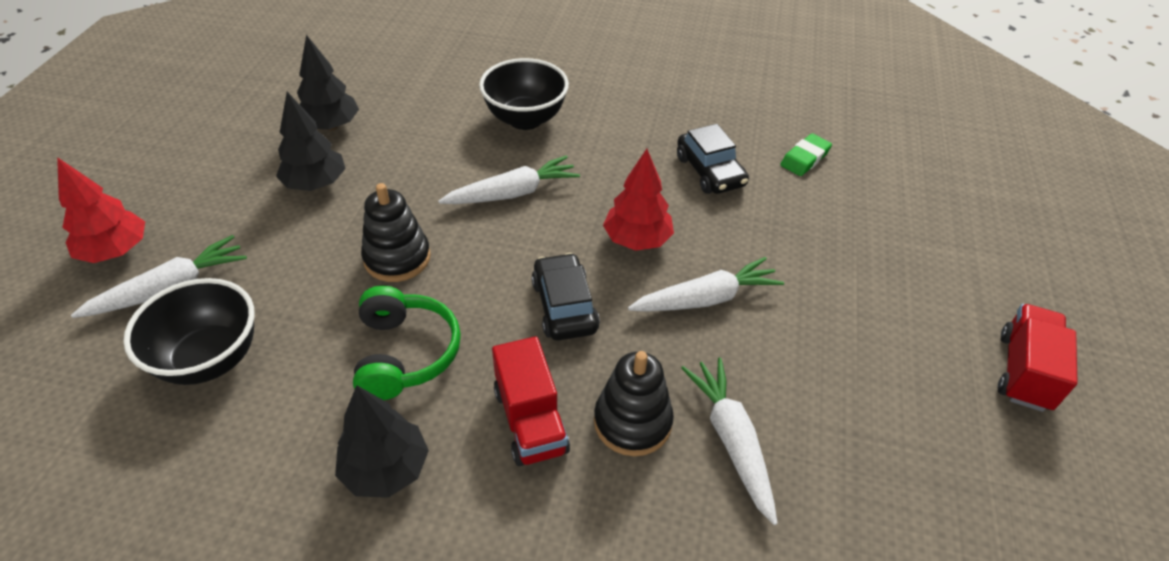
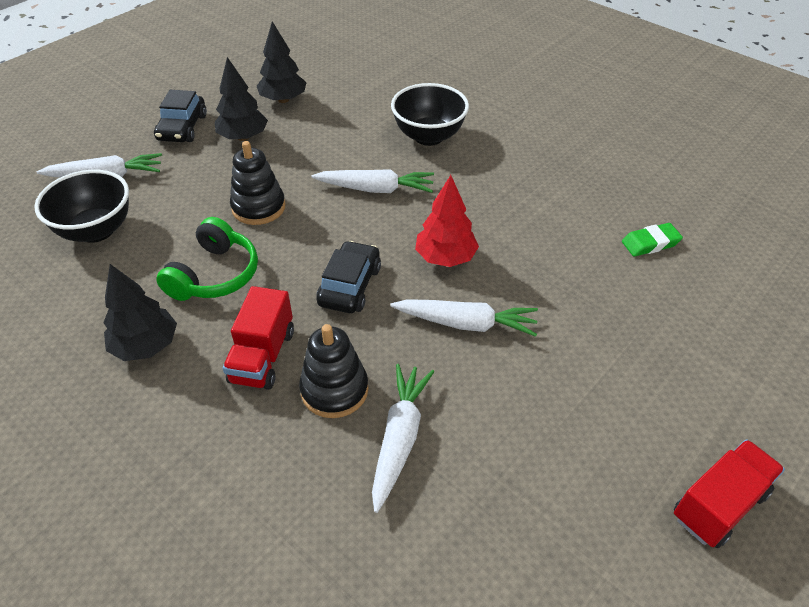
camera: 30 degrees right, 0 degrees up
red tree [57,157,145,263] -> none
black car [677,124,749,194] -> black car moved to [154,90,207,142]

